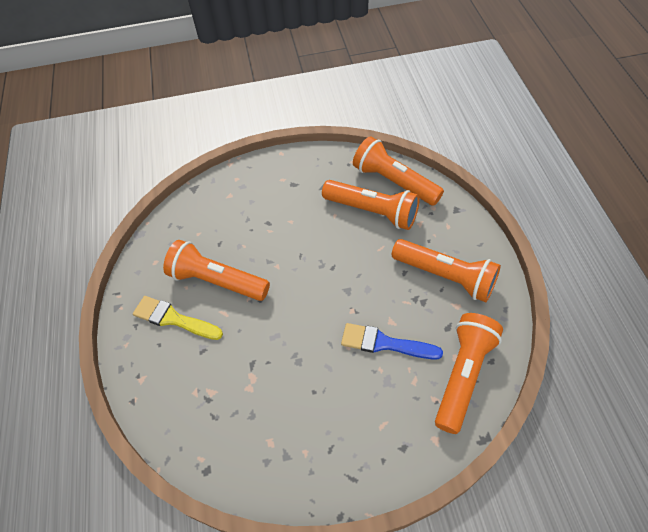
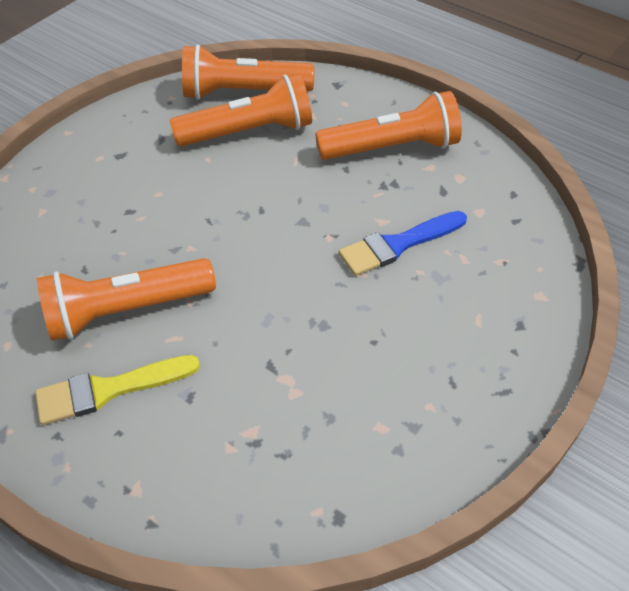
camera: 45 degrees left, 5 degrees down
orange flashlight [435,313,503,434] -> none

